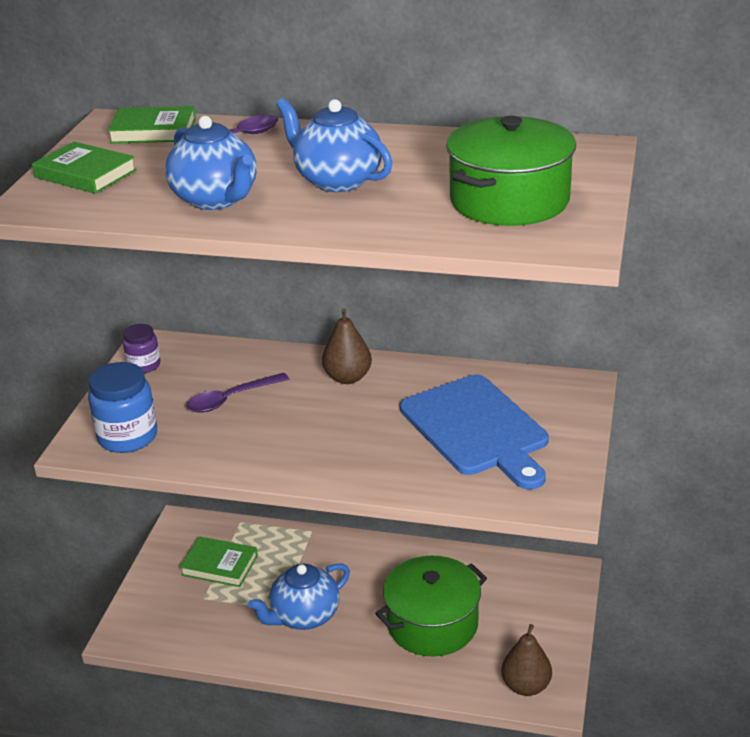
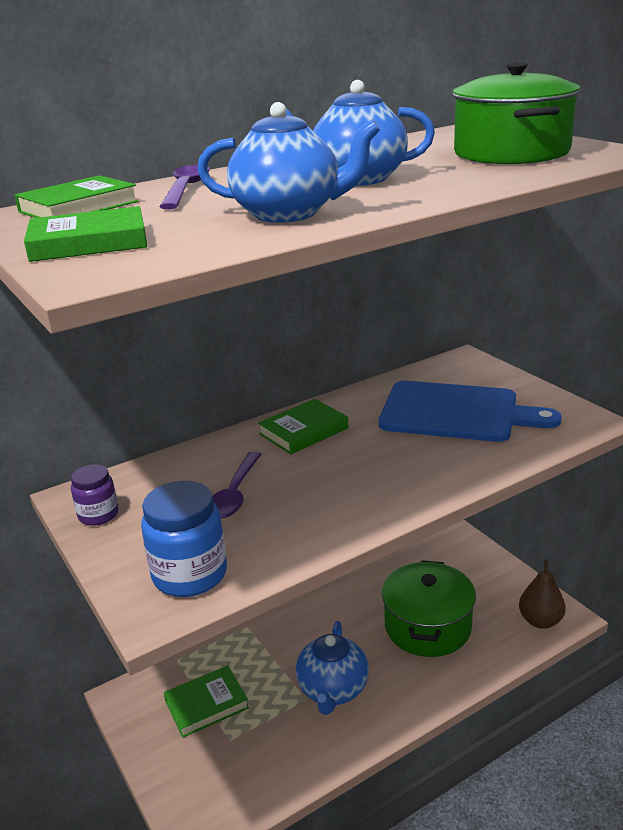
camera: 45 degrees left, 5 degrees down
brown pear [322,308,372,384] -> green book [258,399,349,454]

